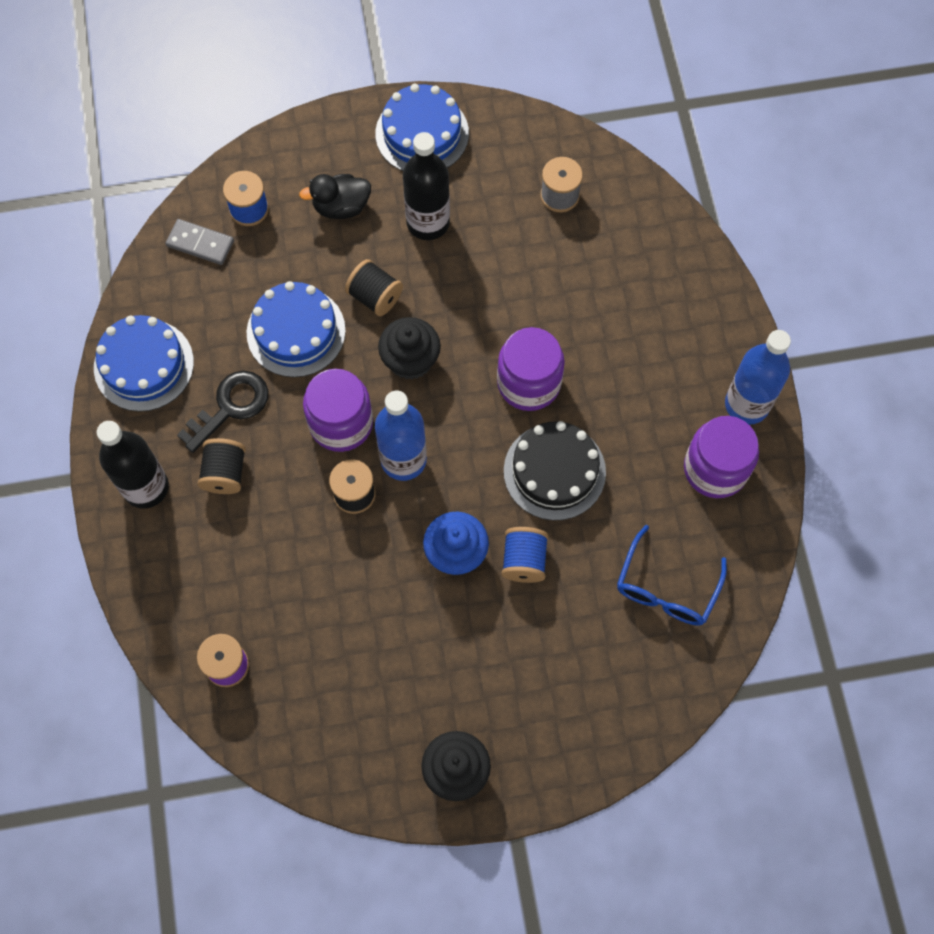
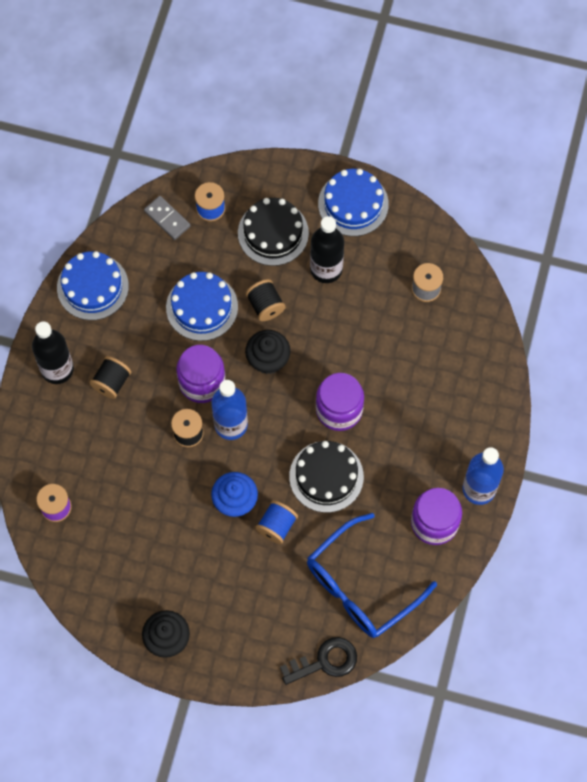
camera: 25 degrees right, 0 degrees up
black key [177,371,269,453] -> black key moved to [280,637,357,685]
black duck [299,174,371,219] -> black cake [238,198,309,266]
blue glasses [617,525,727,626] -> blue glasses [307,513,437,638], size x1.55

